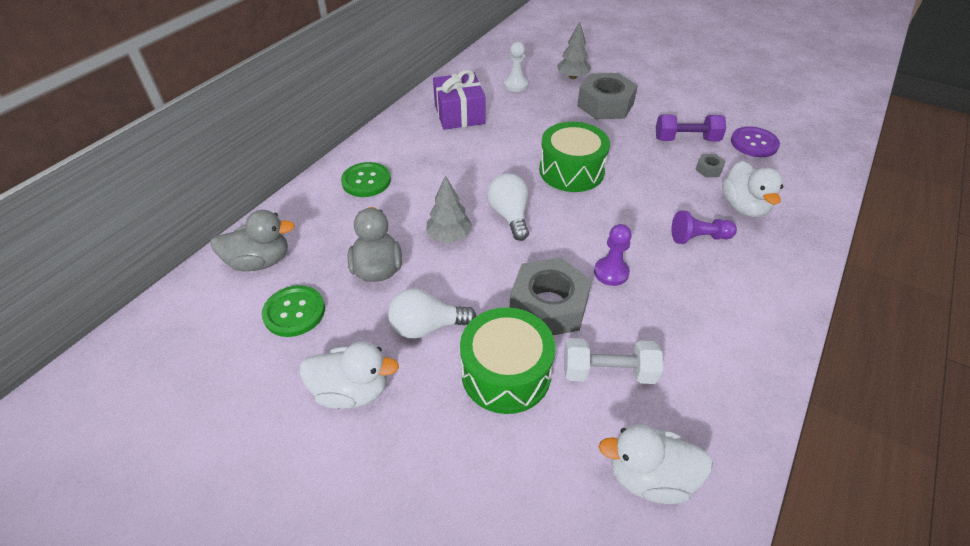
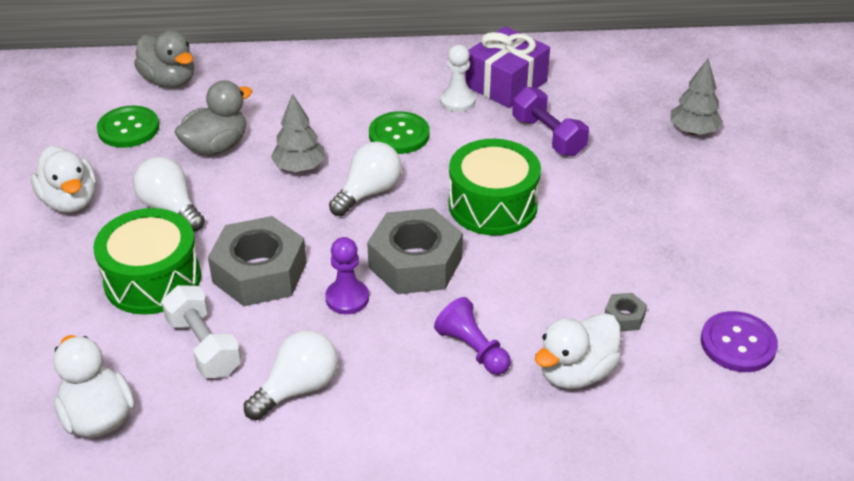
camera: 55 degrees right, 5 degrees down
green button [341,162,391,197] -> green button moved to [369,111,430,154]
white pawn [504,42,528,92] -> white pawn moved to [440,45,476,112]
grey nut [577,73,638,119] -> grey nut moved to [367,208,463,294]
purple dumbbell [656,114,726,141] -> purple dumbbell moved to [512,87,589,156]
none -> white light bulb [244,330,338,420]

